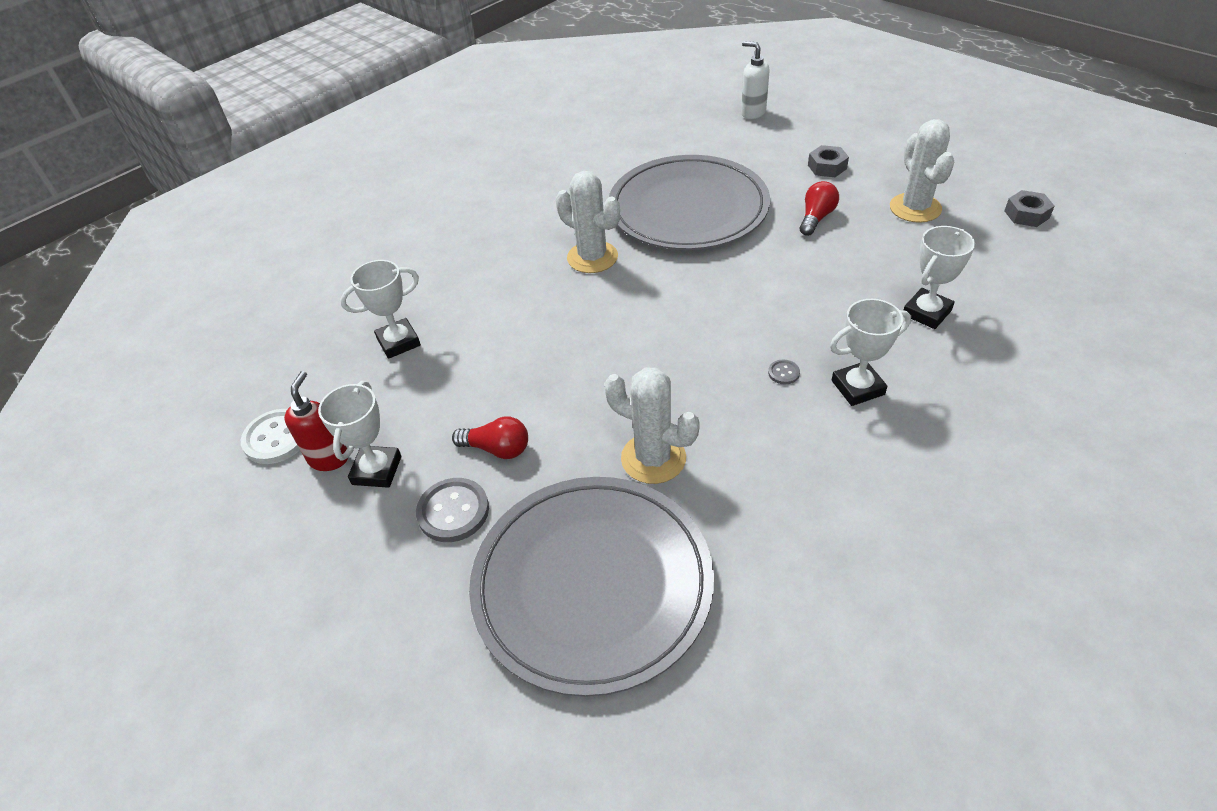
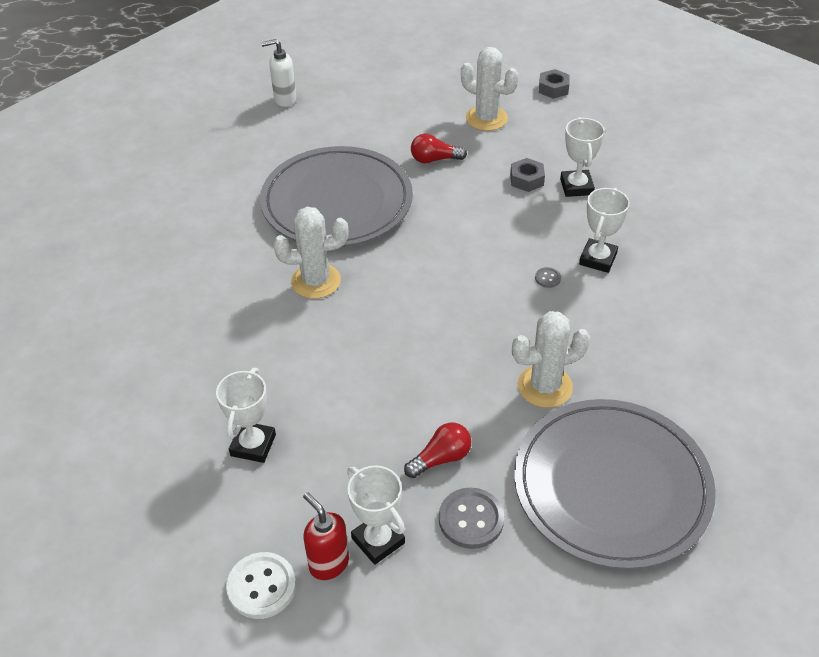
camera: 50 degrees left, 0 degrees up
red light bulb [800,181,839,236] -> red light bulb turned 75 degrees counterclockwise [411,134,467,163]
grey nut [808,145,849,177] -> grey nut moved to [510,158,545,192]

